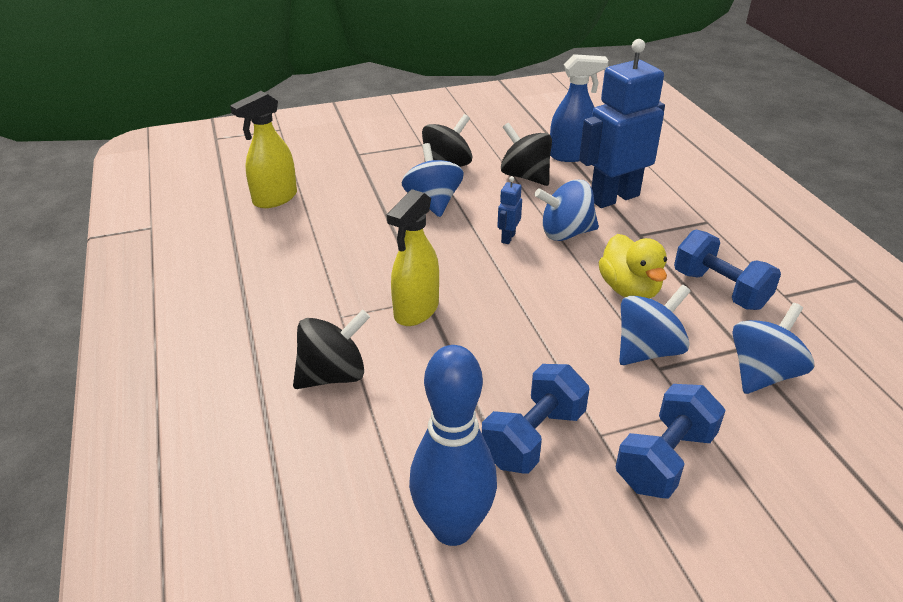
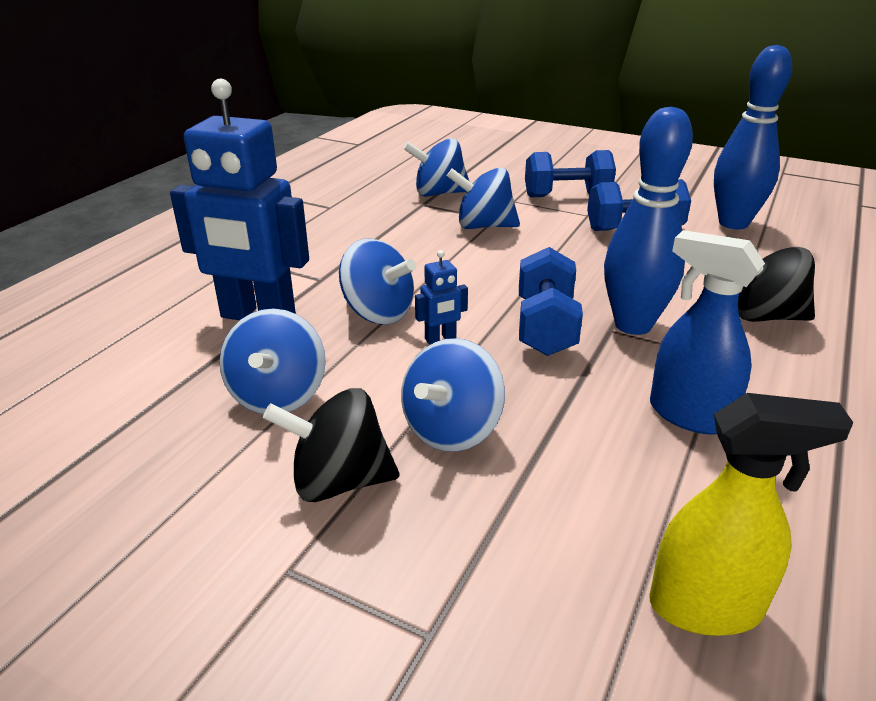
camera: 135 degrees left, 5 degrees down
yellow spray bottle [387,189,439,326] -> blue bowling pin [604,107,693,335]
black spinning top [501,123,552,186] -> blue spinning top [219,308,326,414]
blue spray bottle [550,54,609,162] -> blue spray bottle moved to [650,230,765,435]
yellow duck [599,234,667,299] -> none
blue dumbbell [674,230,781,310] -> blue dumbbell moved to [519,247,583,356]

